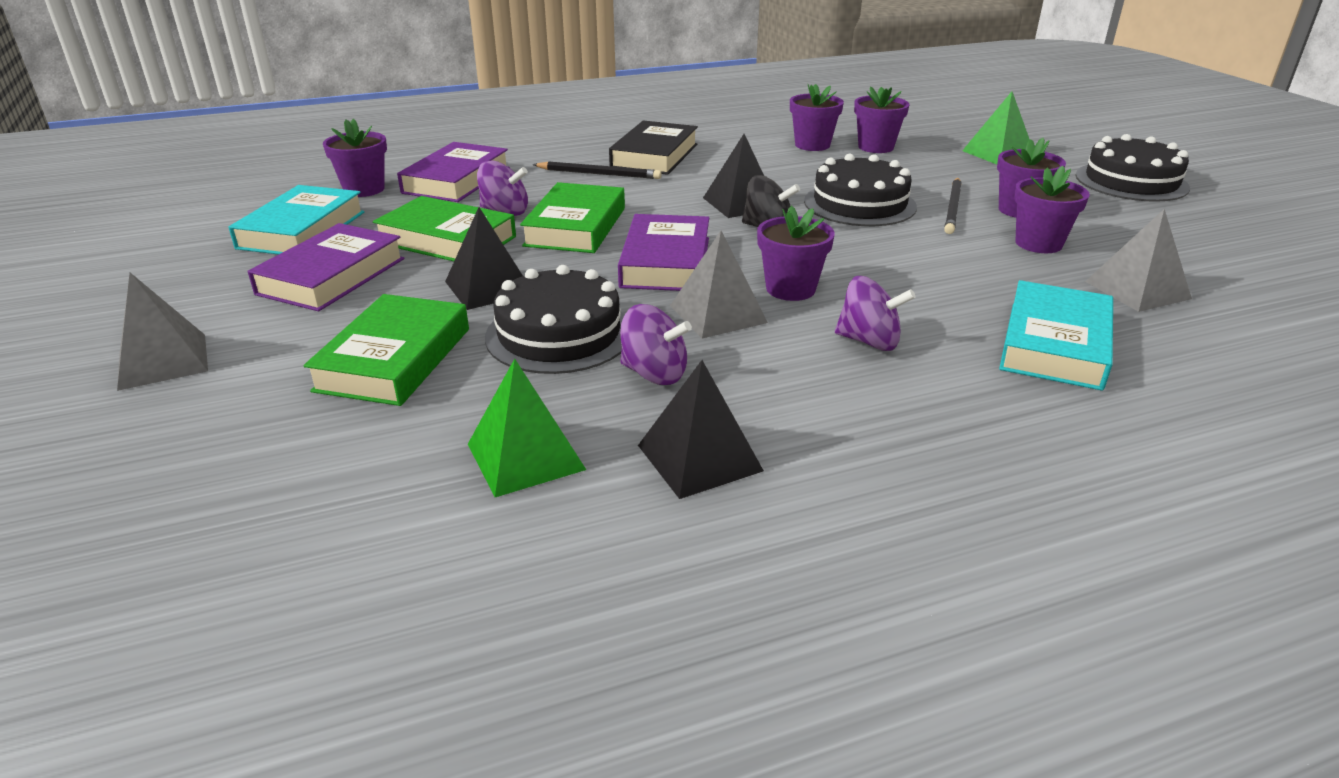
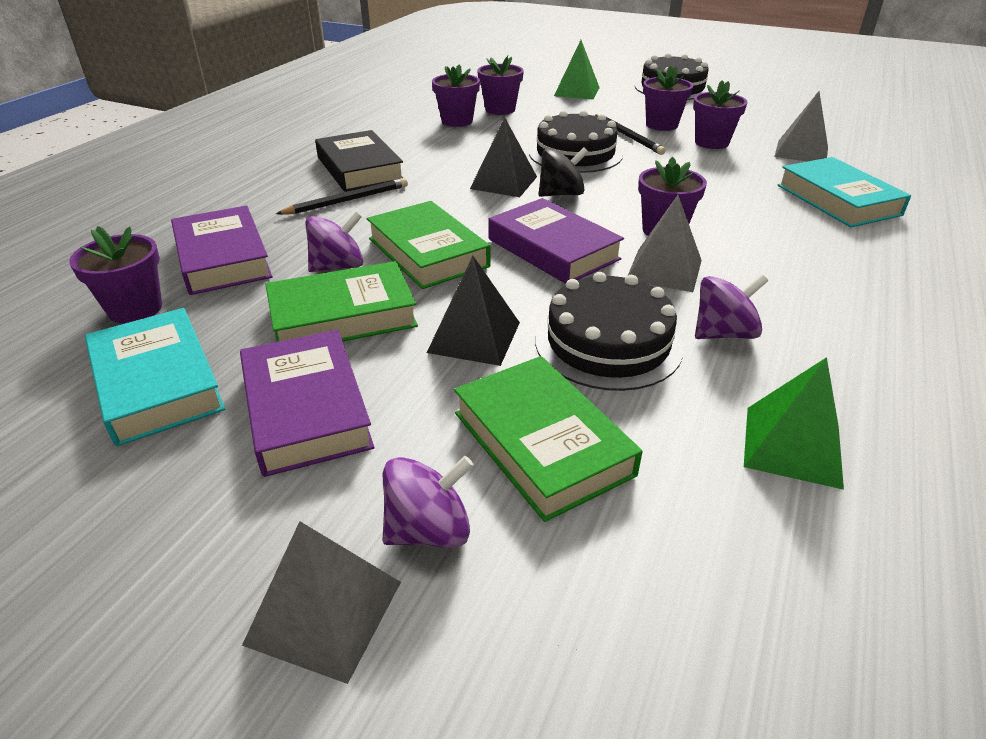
camera: 45 degrees left, 5 degrees up
black pyramid [638,360,764,499] -> none
purple spinning top [835,276,915,351] -> purple spinning top moved to [382,456,474,548]

